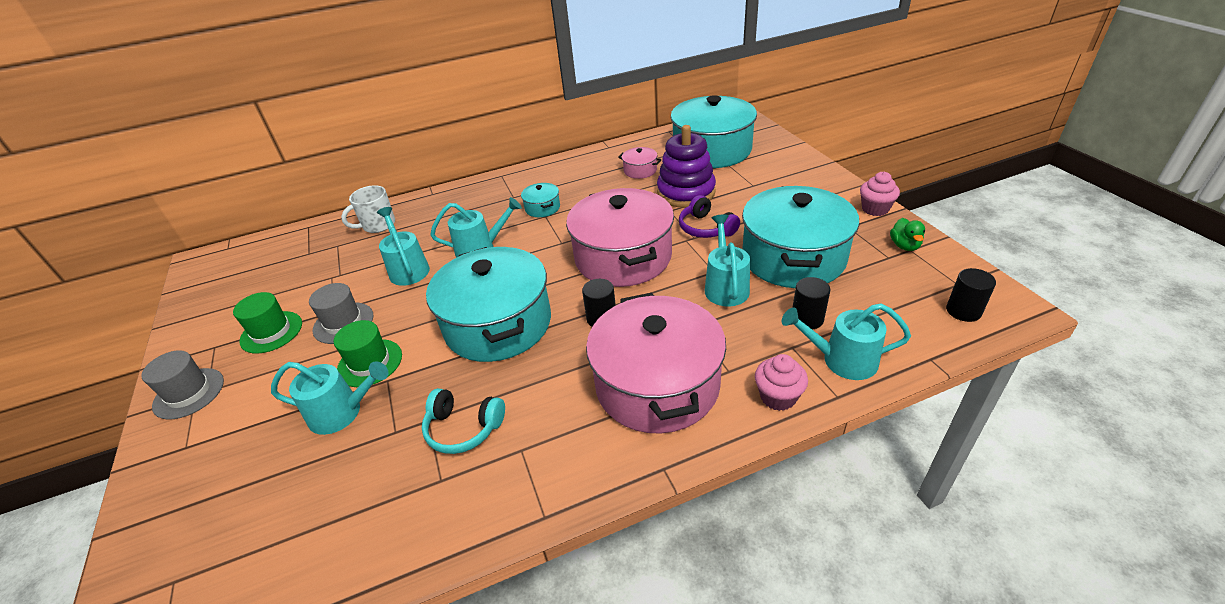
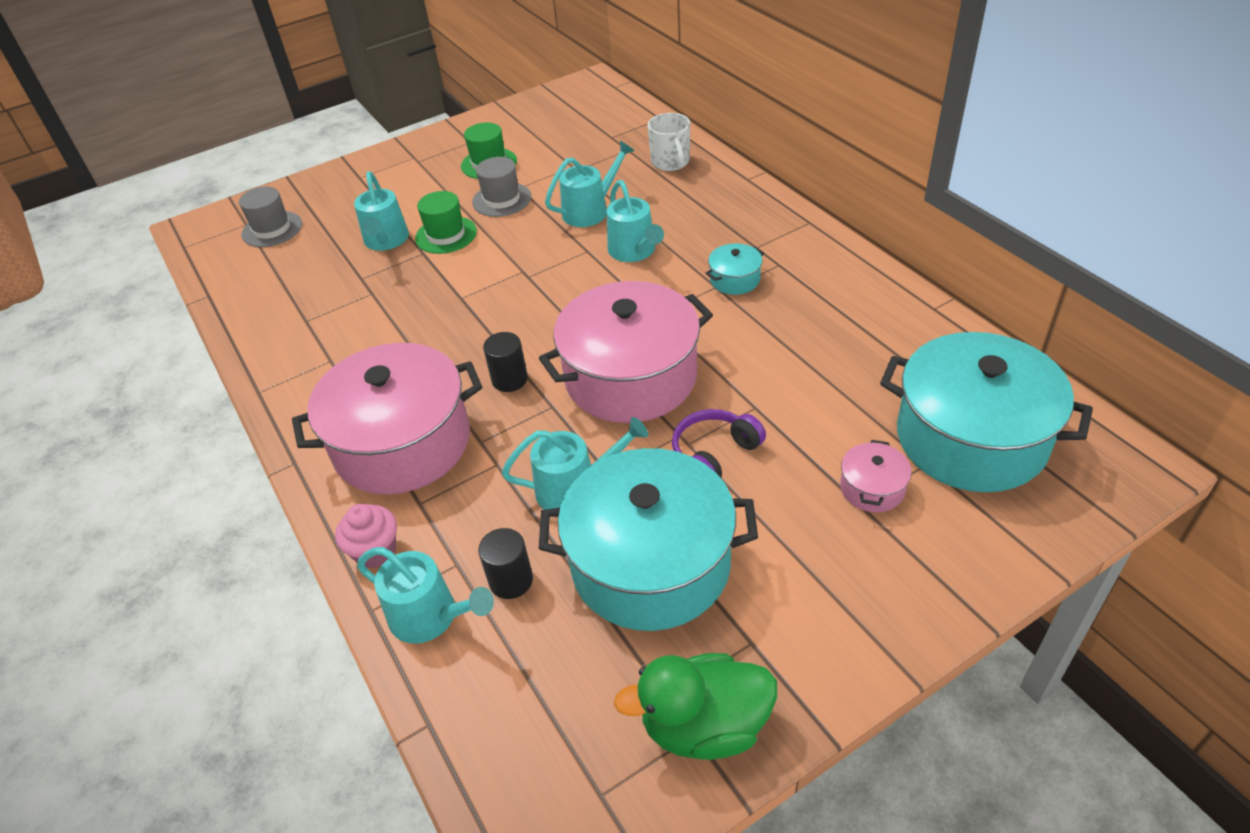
camera: 80 degrees right, 5 degrees up
grey hat [142,350,224,420] -> grey hat moved to [239,187,302,247]
white mug [341,185,395,233] -> white mug turned 150 degrees counterclockwise [648,113,690,171]
turquoise headphones [422,388,505,454] -> none
turquoise pot [426,247,551,362] -> none
pink pot [618,147,662,179] -> pink pot moved to [840,440,911,512]
purple stacking toy [657,125,716,208] -> none
turquoise watering can [782,303,911,380] -> turquoise watering can turned 120 degrees clockwise [357,547,494,644]
pink cupcake [860,172,900,216] -> none
green duck [890,218,925,251] -> green duck [614,653,777,760], size x1.90
black cylinder [946,268,996,322] -> none

